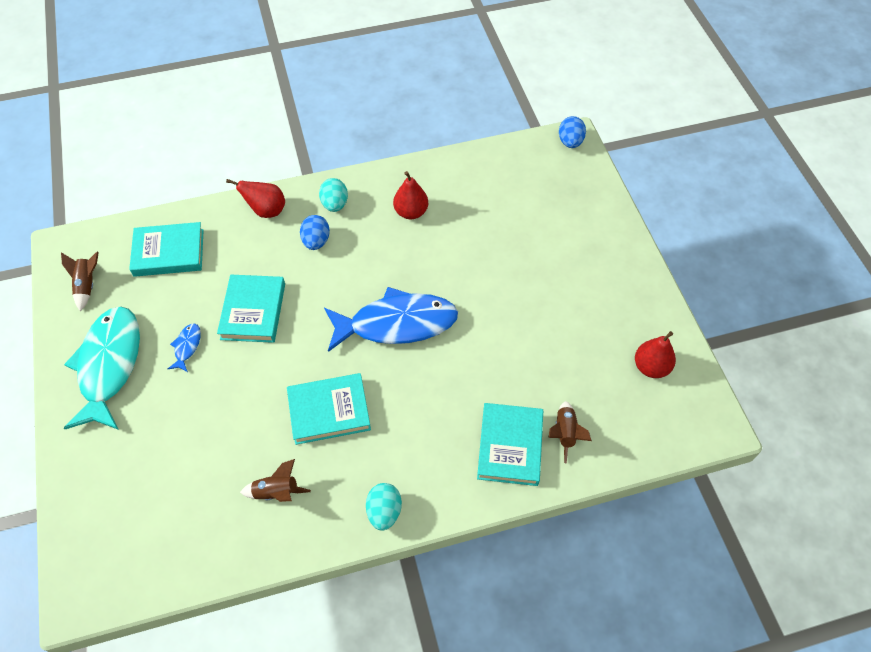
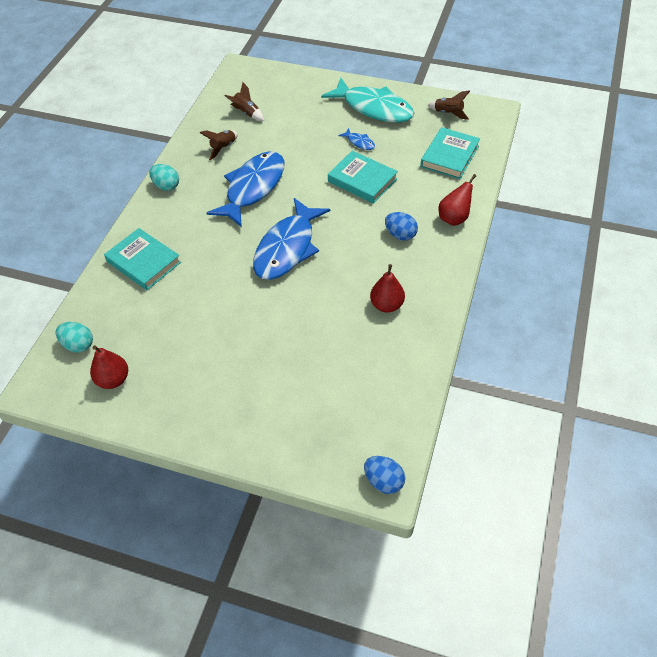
camera: 125 degrees right, 5 degrees down
turquoise book [287,373,371,445] -> blue fish [207,151,284,227]
turquoise egg [319,178,348,212] -> turquoise egg moved to [55,322,93,353]
brown rocket [549,401,592,463] -> brown rocket moved to [224,82,264,121]

